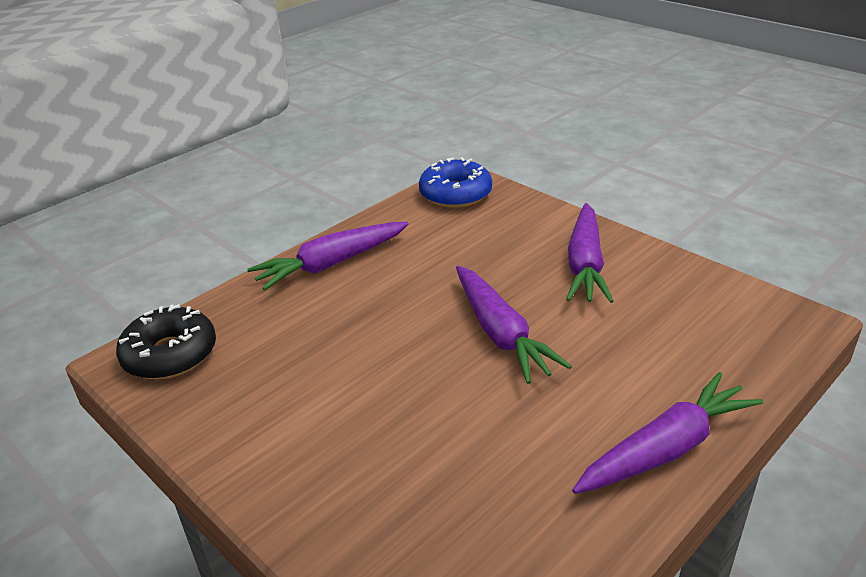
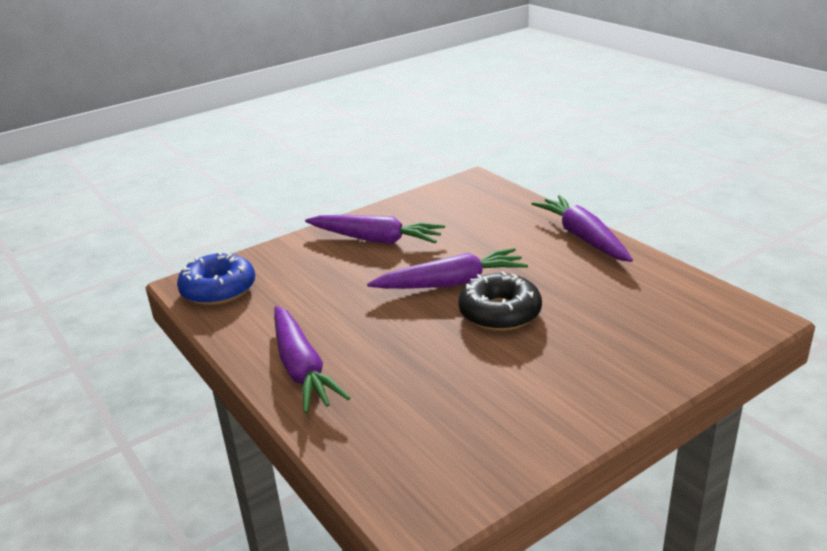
camera: 80 degrees left, 5 degrees down
black donut [116,304,216,379] -> black donut moved to [458,271,542,331]

